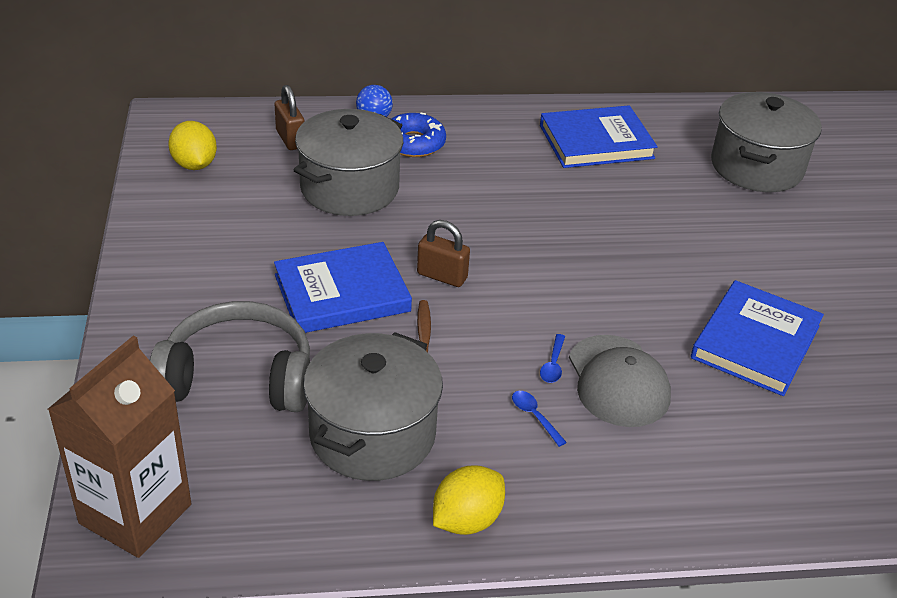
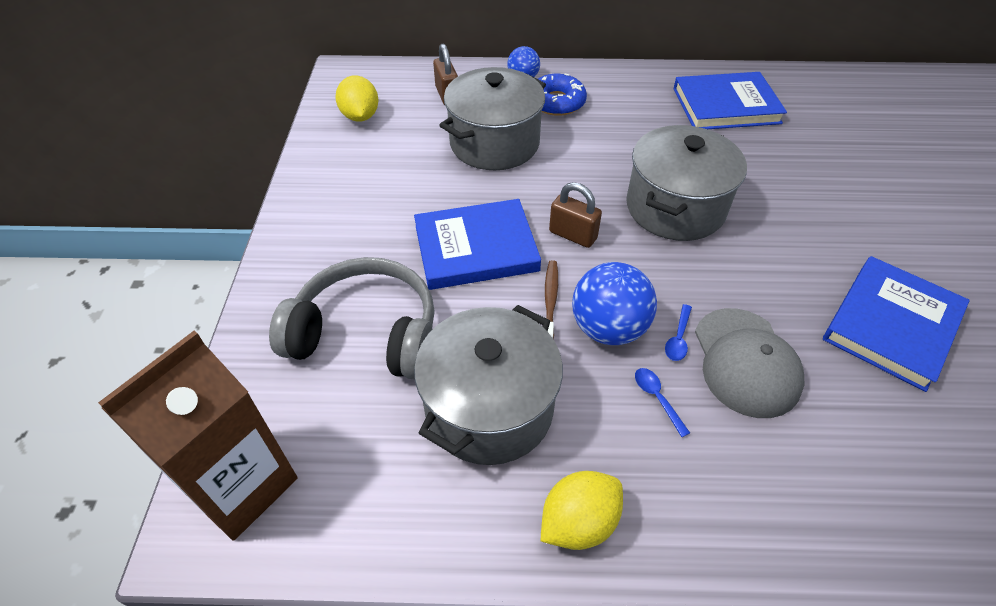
camera: 10 degrees right, 10 degrees up
grey pot [711,92,822,192] -> grey pot moved to [626,125,747,241]
none -> blue ball [572,262,657,345]

